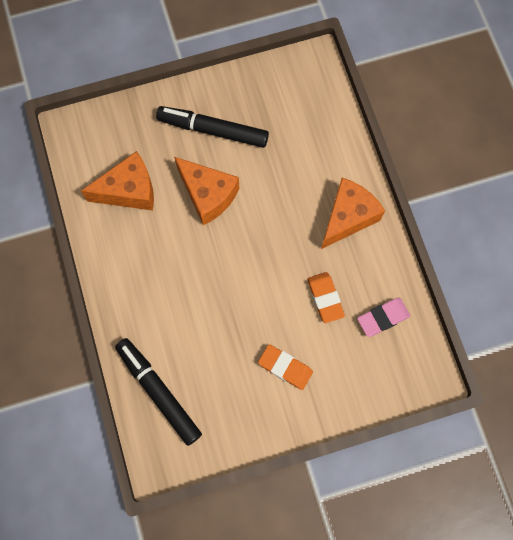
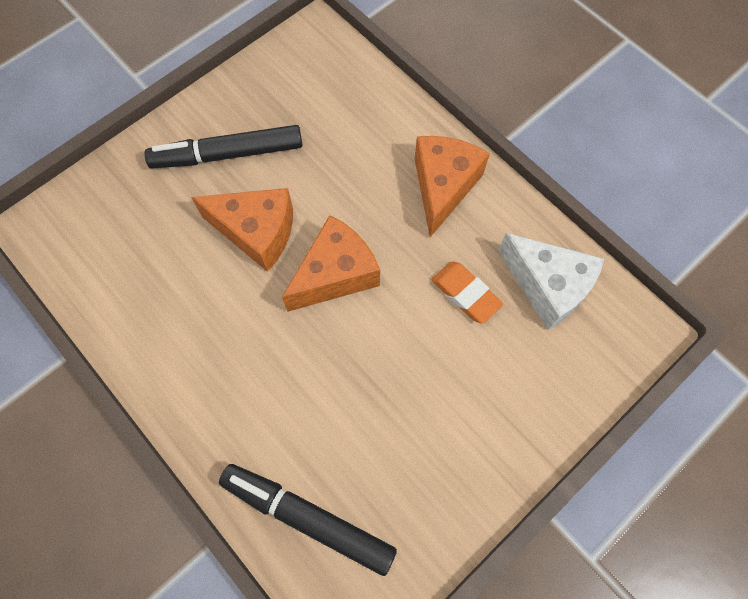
camera: 25 degrees left, 5 degrees down
orange cheese [81,151,154,211] -> orange cheese moved to [282,215,380,312]
orange eraser [258,344,313,390] -> none
pink eraser [357,298,410,337] -> white cheese [498,233,604,330]

